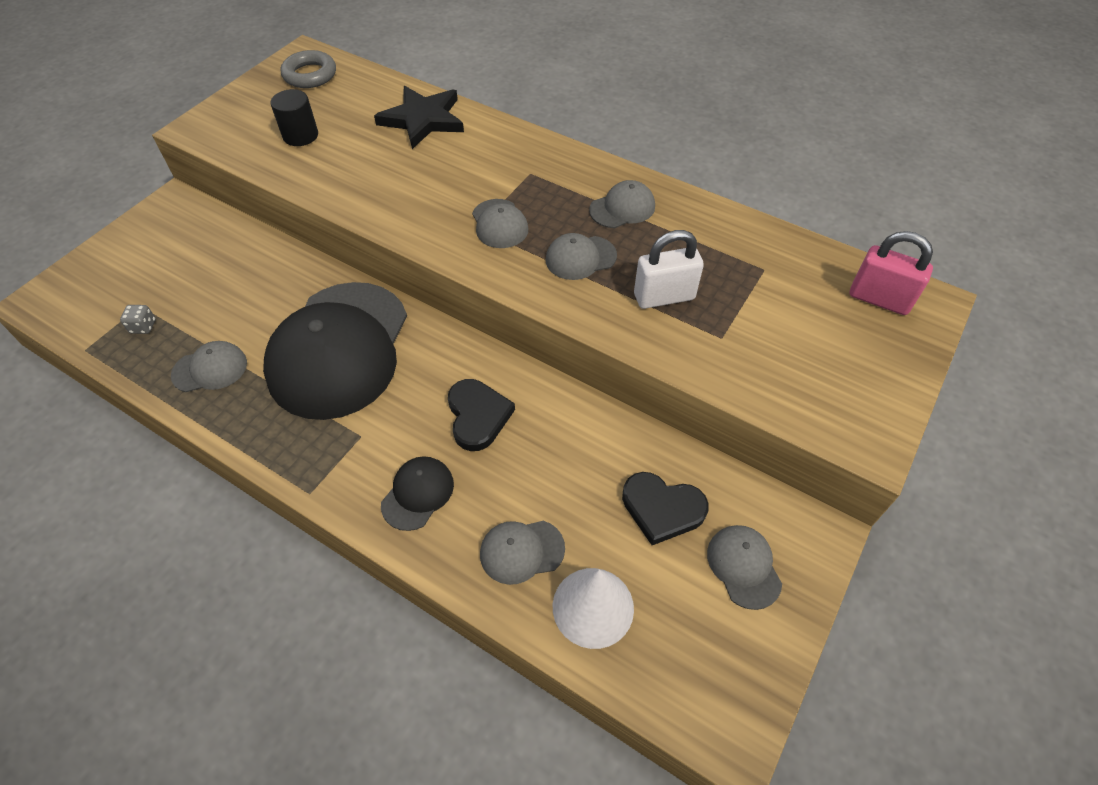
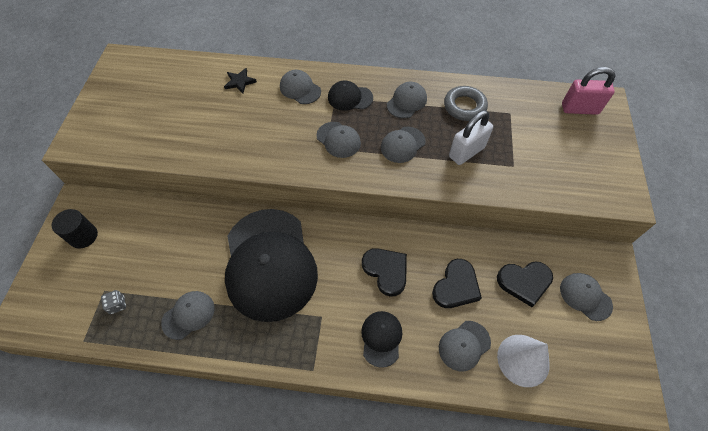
camera: 25 degrees left, 5 degrees up
black cylinder [271,89,318,146] -> black cylinder moved to [51,209,98,248]
grey ring [281,50,336,88] -> grey ring moved to [444,86,488,121]
black star [374,86,464,149] -> black star [224,68,257,93], size x0.50
none -> grey cap [280,70,321,104]
none -> black cap [328,80,373,111]
none -> black heart [432,259,482,308]

